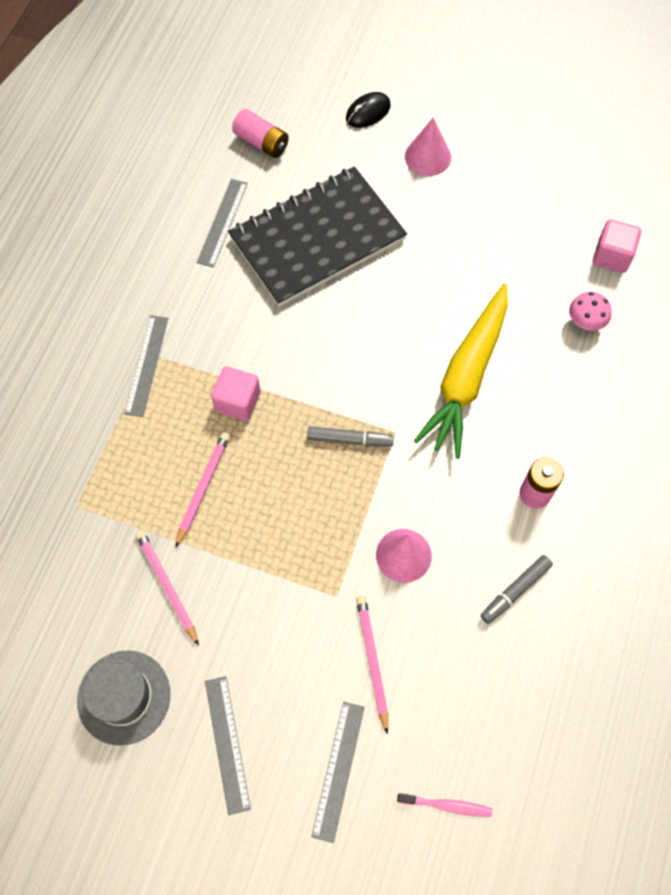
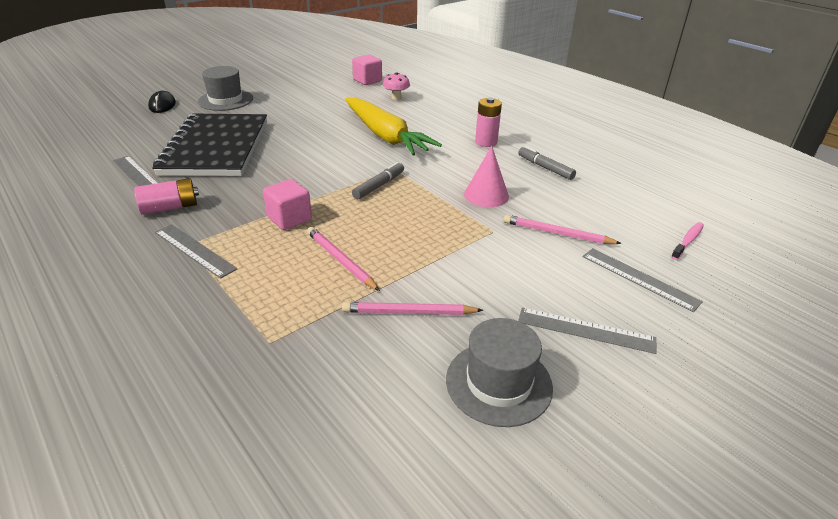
camera: 60 degrees left, 30 degrees down
pink battery [232,109,289,158] -> pink battery moved to [134,178,199,215]
pink cone [405,117,451,176] -> grey hat [198,66,253,111]
grey marker [480,555,553,624] -> grey marker turned 150 degrees clockwise [518,146,576,180]

